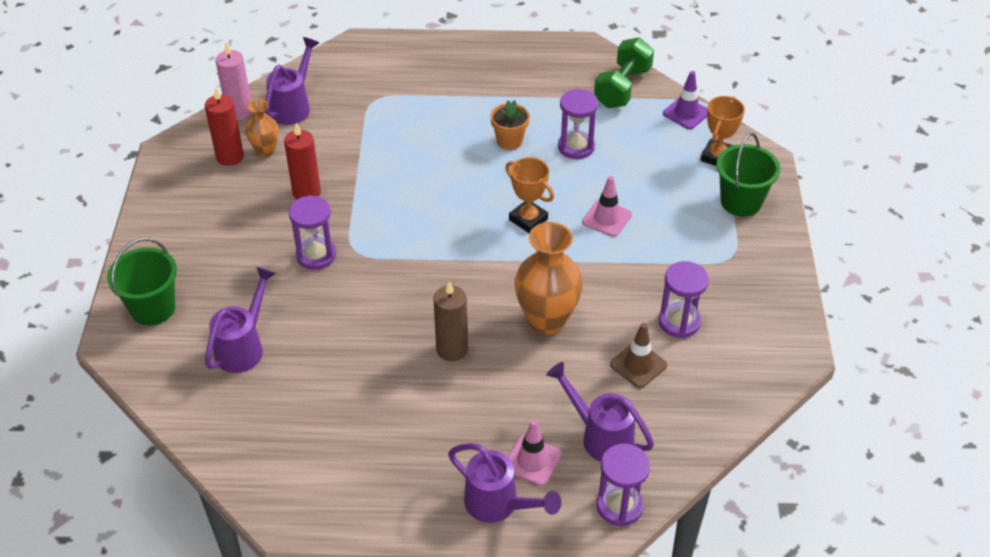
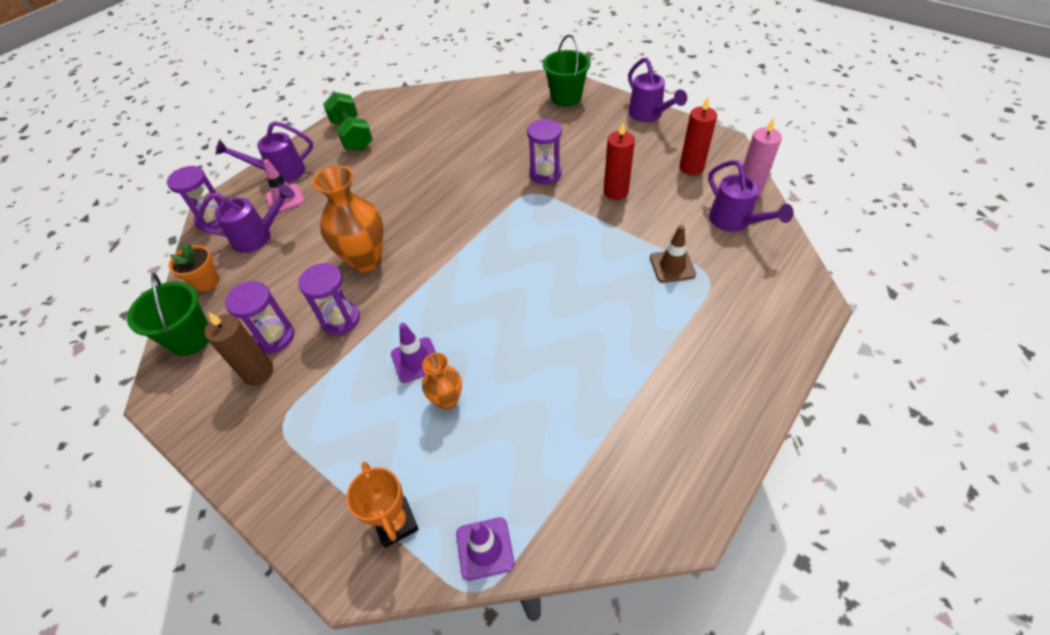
camera: 130 degrees right, 5 degrees up
purple watering can [205,267,276,373] -> purple watering can moved to [628,58,687,122]
orange vase [245,99,279,157] -> orange vase moved to [422,353,462,410]
brown candle [433,281,468,361] -> brown candle moved to [204,313,273,385]
orange flower pot [491,100,530,150] -> orange flower pot moved to [169,244,219,292]
orange trophy [505,157,554,233] -> none
purple hourglass [558,89,598,159] -> purple hourglass moved to [298,263,360,335]
pink traffic cone [582,176,632,237] -> purple traffic cone [391,323,436,383]
green dumbbell [594,37,654,108] -> green dumbbell moved to [323,92,373,151]
brown traffic cone [610,323,667,388] -> brown traffic cone moved to [650,225,696,283]
green bucket [716,133,780,217] -> green bucket moved to [127,273,209,356]

